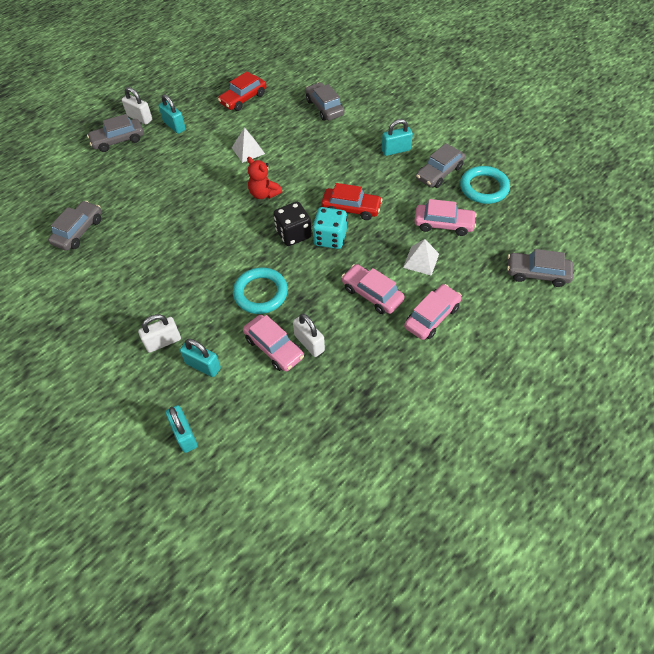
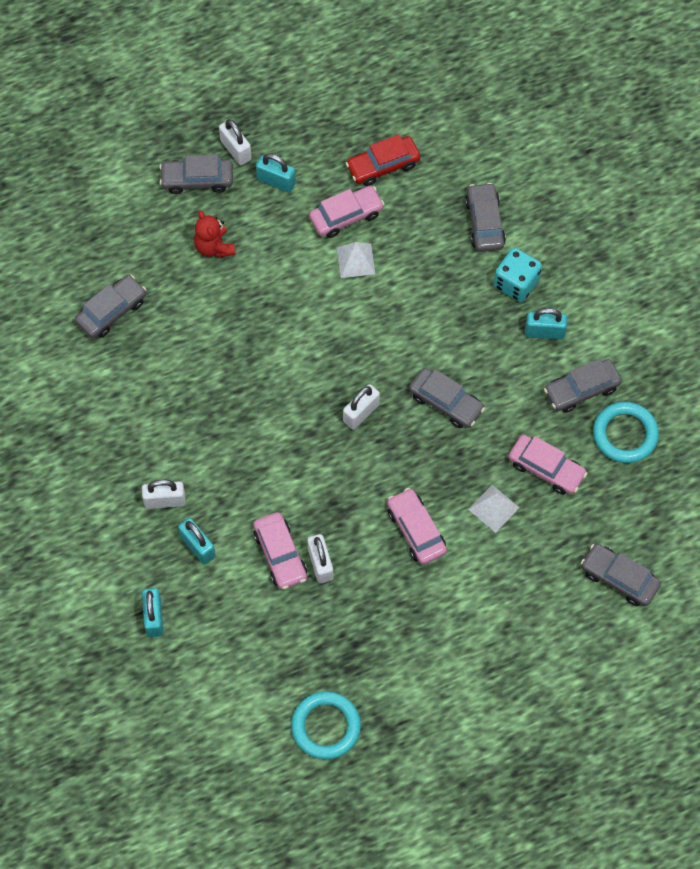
camera: 20 degrees right, 10 degrees up
turquoise padlock [158,94,186,134] -> turquoise padlock turned 45 degrees counterclockwise [256,153,296,193]
turquoise ring [233,267,288,314] -> turquoise ring moved to [291,691,361,759]
red teddy bear [247,157,282,199] -> red teddy bear moved to [194,210,236,258]
black dice [273,202,312,246] -> white padlock [343,384,380,430]
turquoise dice [312,207,347,249] -> turquoise dice moved to [494,248,542,302]
red car [321,183,382,220] -> grey car [409,368,485,428]
pink car [404,284,462,340] -> pink car moved to [309,186,384,238]

